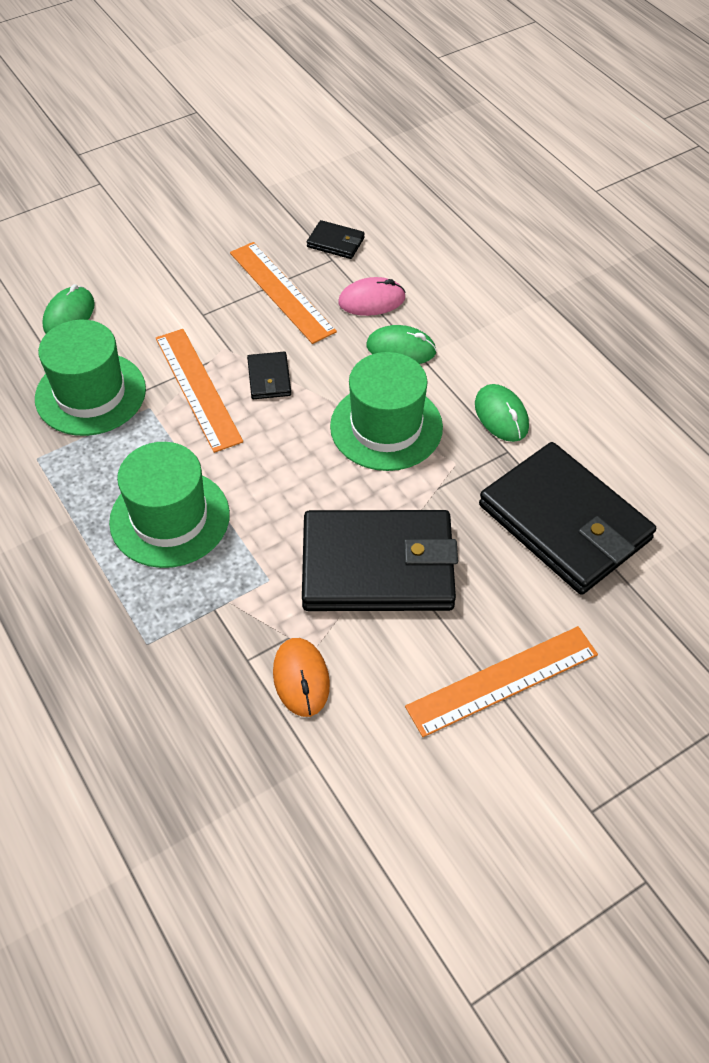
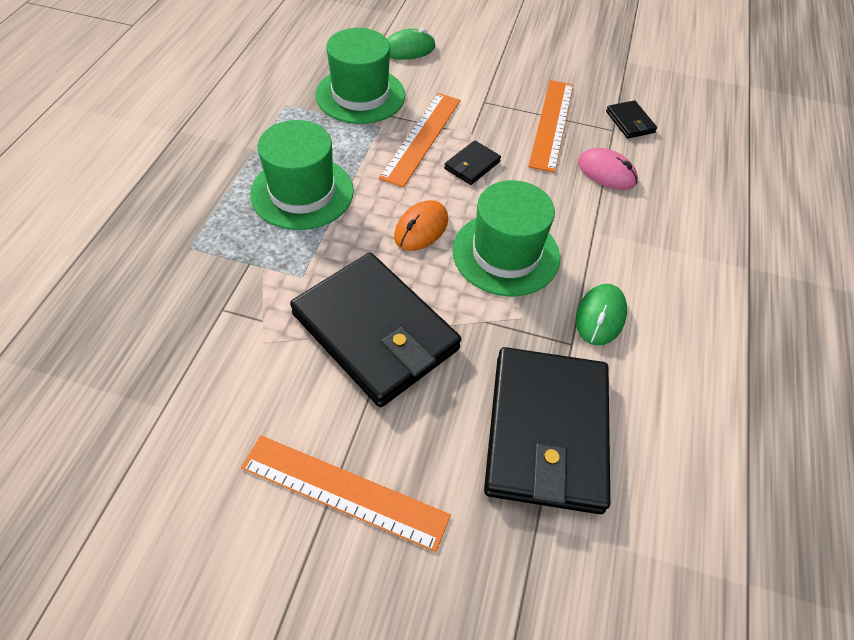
camera: 45 degrees right, 0 degrees up
orange mouse [273,638,330,717] -> orange mouse moved to [394,200,448,251]
green mouse [367,325,437,364] -> none

